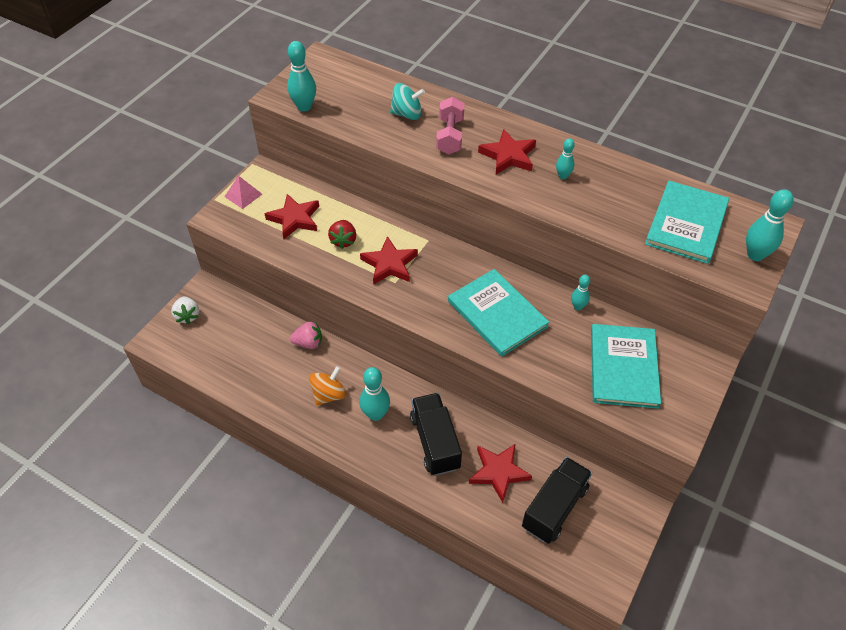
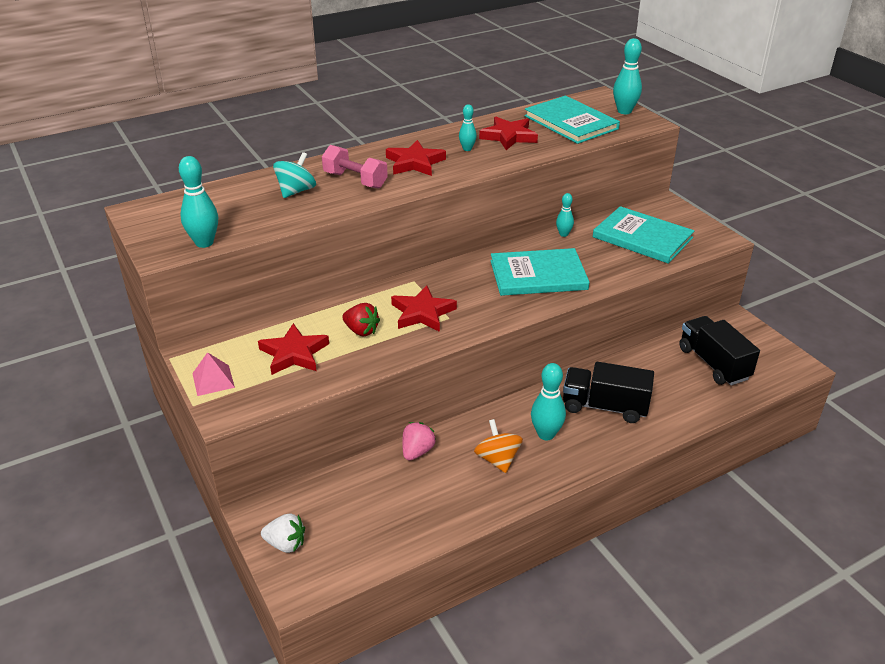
camera: 60 degrees left, 15 degrees down
red star [469,443,532,503] -> red star moved to [479,117,538,150]

